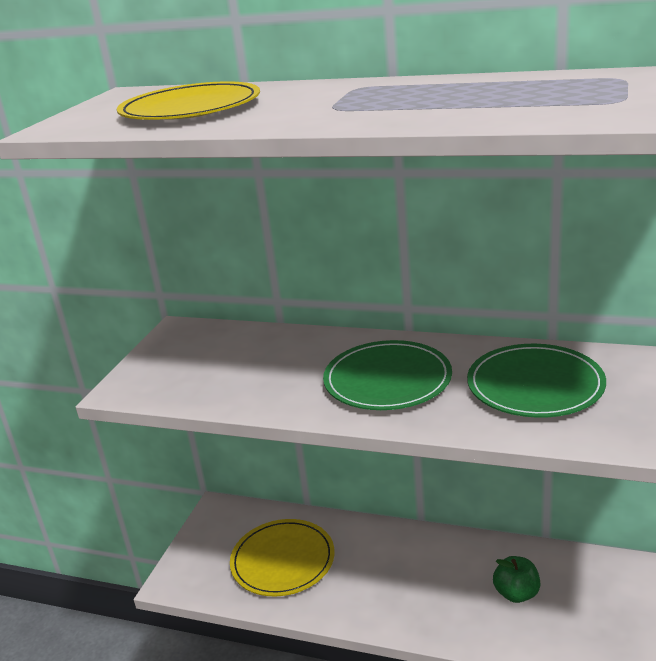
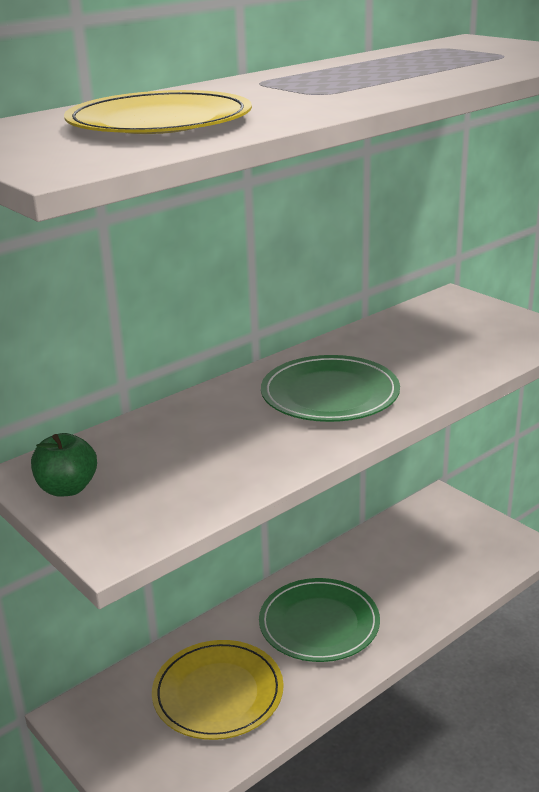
camera: 60 degrees left, 0 degrees up
green plate [467,344,606,418] -> green plate moved to [259,578,380,662]
green apple [493,556,540,603] -> green apple moved to [31,433,97,497]

